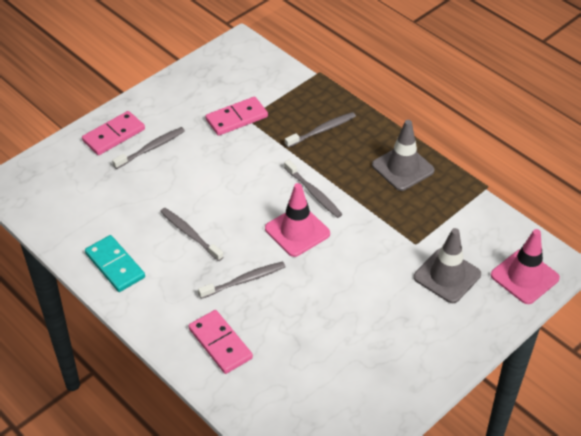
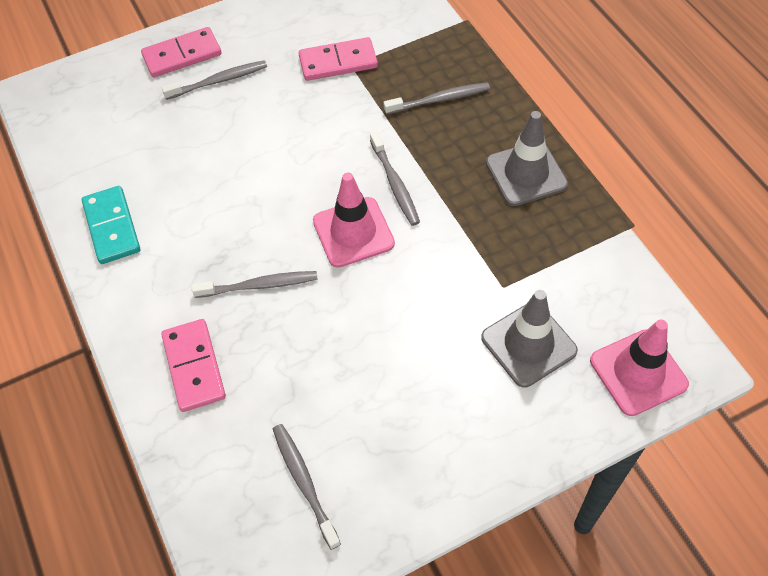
camera: 20 degrees right, 10 degrees up
grey toothbrush [160,208,223,261] -> grey toothbrush moved to [273,424,341,550]

